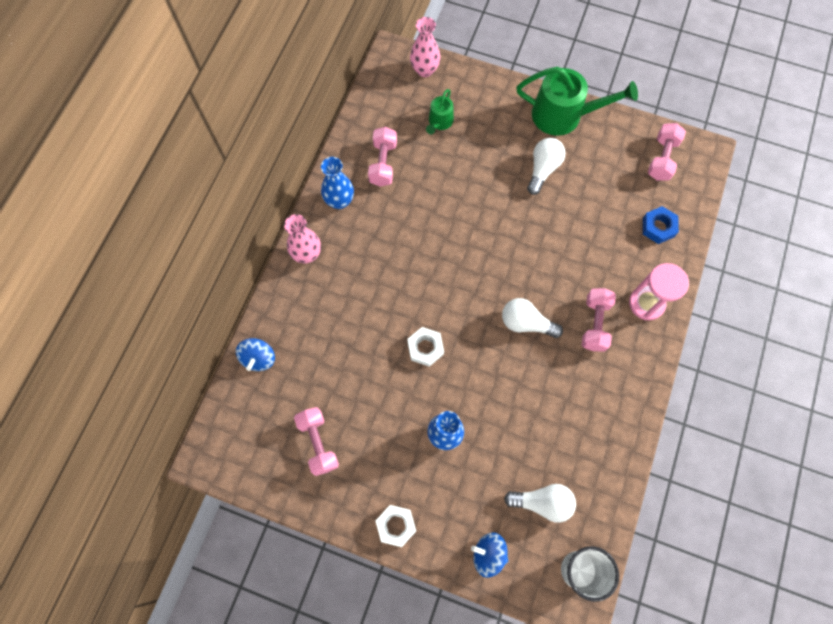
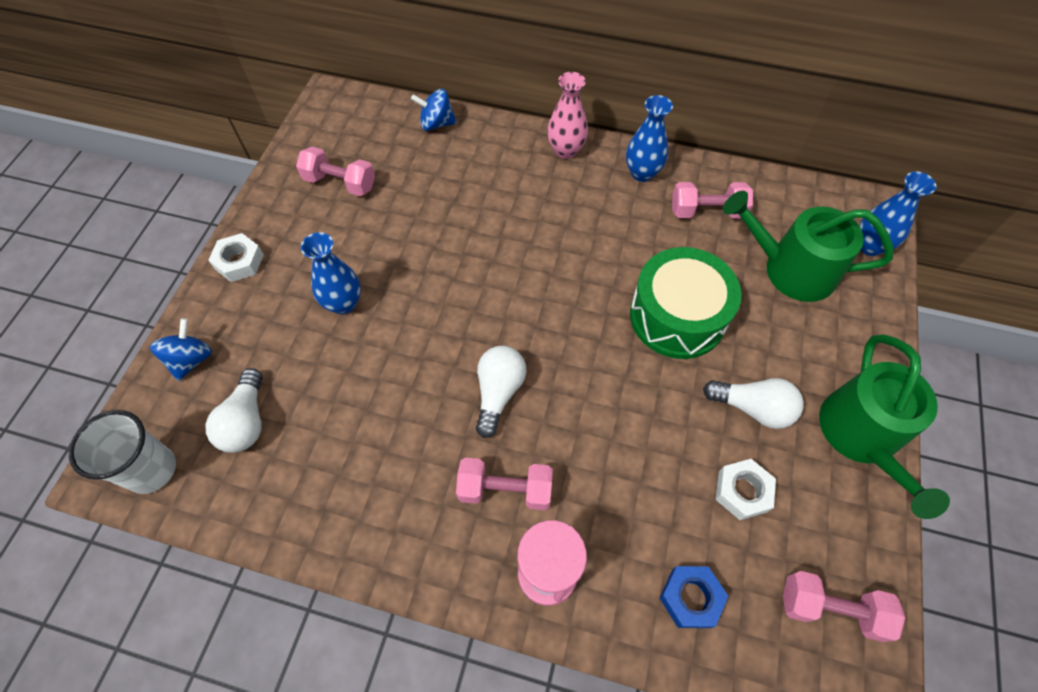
camera: 85 degrees right, 10 degrees down
pink dumbbell [294,407,339,476] -> pink dumbbell turned 45 degrees clockwise [296,146,375,196]
white nut [407,327,444,367] -> white nut moved to [716,459,776,520]
pink vase [410,17,441,77] -> blue vase [859,172,936,256]
green watering can [426,89,454,134] -> green watering can [723,191,893,302], size x1.95
none -> green drum [630,247,741,359]

